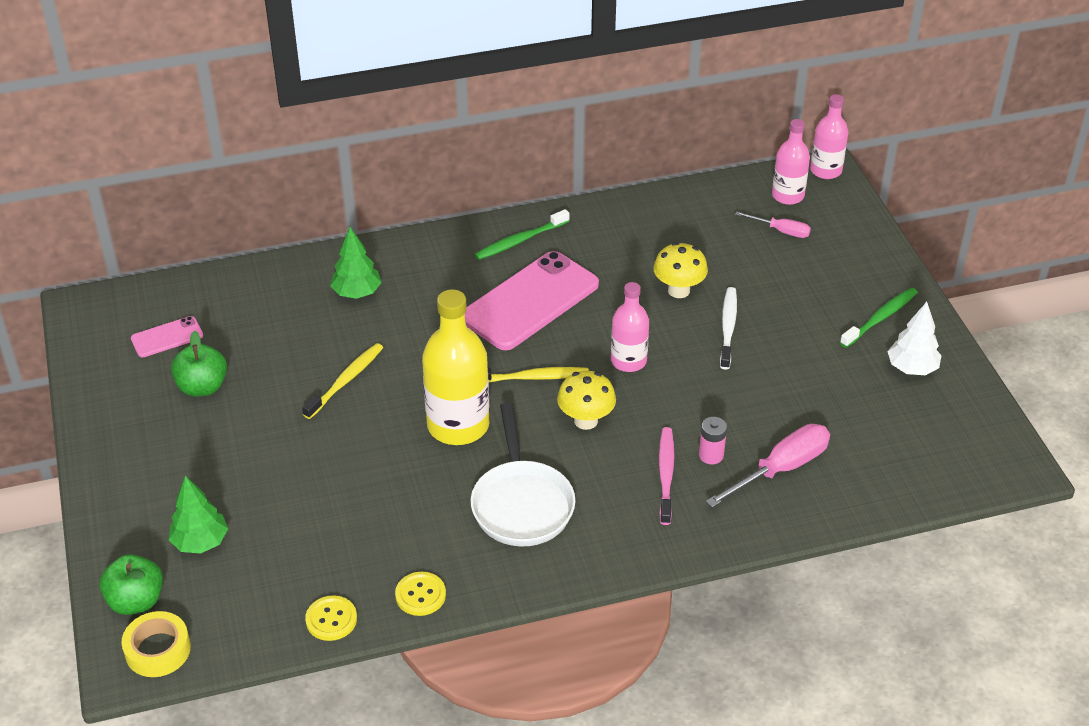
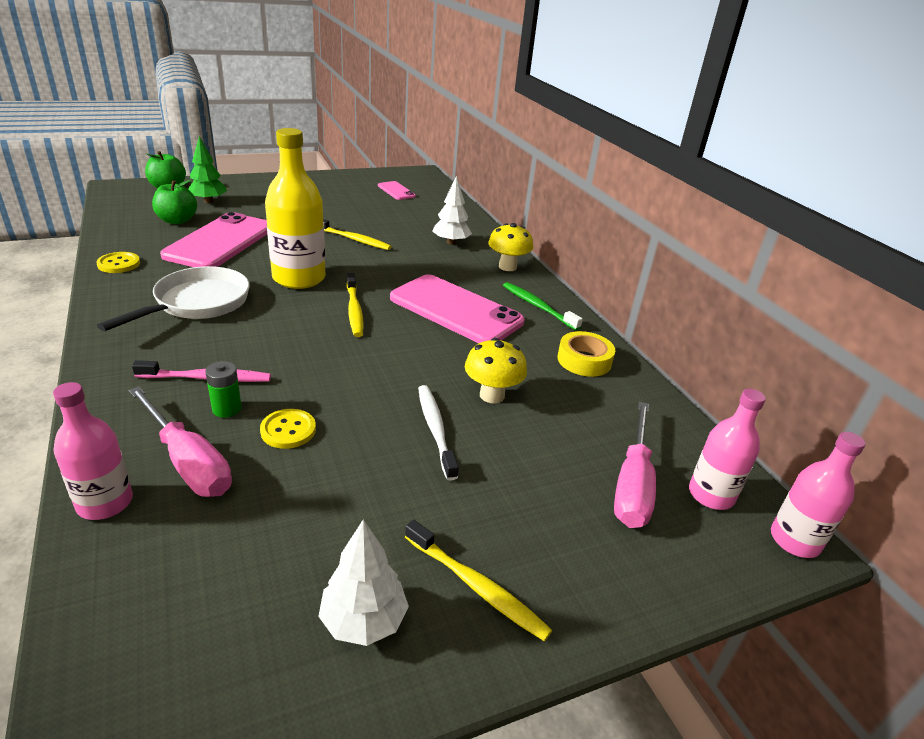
camera: 80 degrees right, 10 degrees down
yellow tape [121,611,191,677] -> yellow tape moved to [557,331,615,377]
green apple [171,331,227,397] -> green apple moved to [152,180,197,224]
yellow button [305,595,357,641] -> yellow button moved to [260,409,316,449]
green tree [330,227,382,299] -> white tree [432,176,472,245]
white pan [471,402,575,547] -> white pan turned 135 degrees clockwise [97,266,249,331]
yellow mushroom [557,371,616,430] -> yellow mushroom moved to [488,223,533,271]
pink bottle [611,282,649,372] -> pink bottle moved to [53,382,133,520]
pink battery [699,417,727,464] -> green battery [205,361,242,418]
white toothbrush [720,287,737,369] -> white toothbrush turned 105 degrees counterclockwise [418,385,459,481]
pink screwdriver [735,211,811,238] -> pink screwdriver [614,402,656,528], size x1.75
green toothbrush [840,288,918,348] -> yellow toothbrush [405,520,552,641]
none -> pink phone [160,212,267,267]

